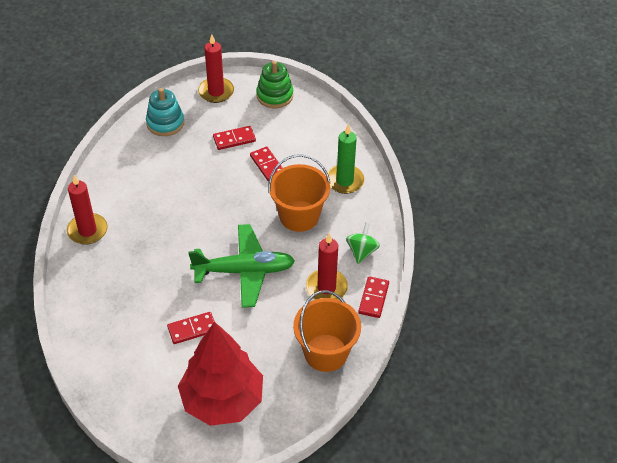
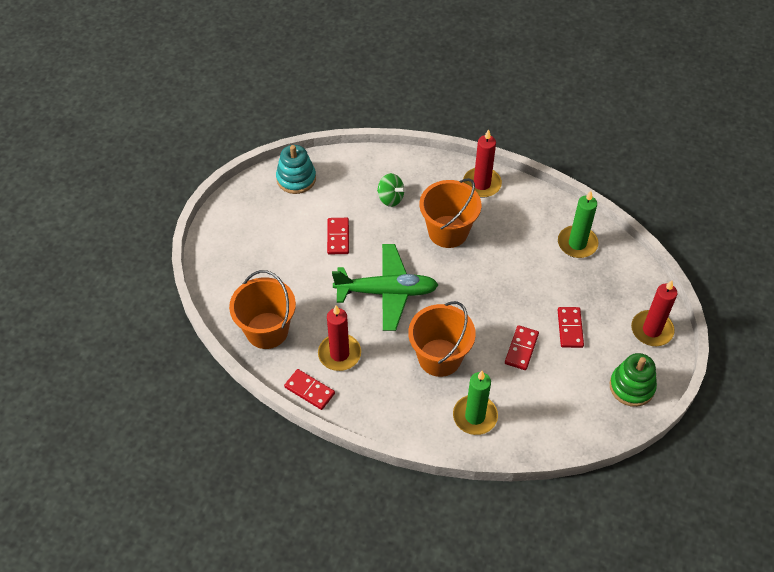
camera: 110 degrees right, 5 degrees up
turquoise stacking toy [146,88,184,136] -> turquoise stacking toy moved to [276,145,316,194]
red tree [178,321,263,426] -> none
green plane [188,224,295,308] -> green plane turned 105 degrees counterclockwise [332,244,438,331]
red domino [250,147,283,182] -> red domino turned 60 degrees counterclockwise [505,325,539,370]
green spinning top [346,222,380,264] -> green spinning top moved to [377,173,406,207]
none -> orange bucket [420,178,481,248]
none -> green candle [558,191,598,258]

